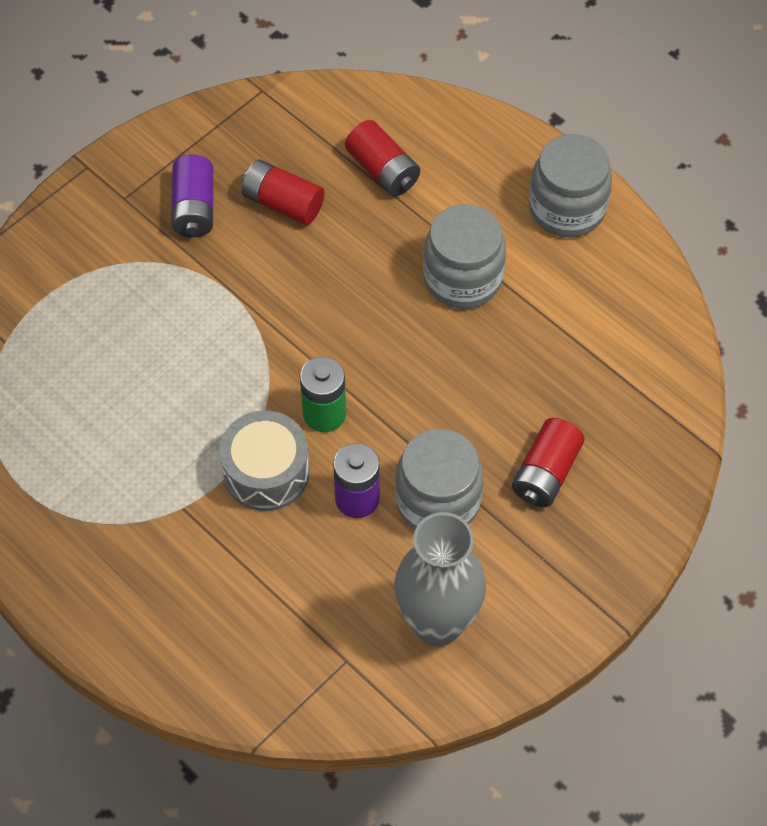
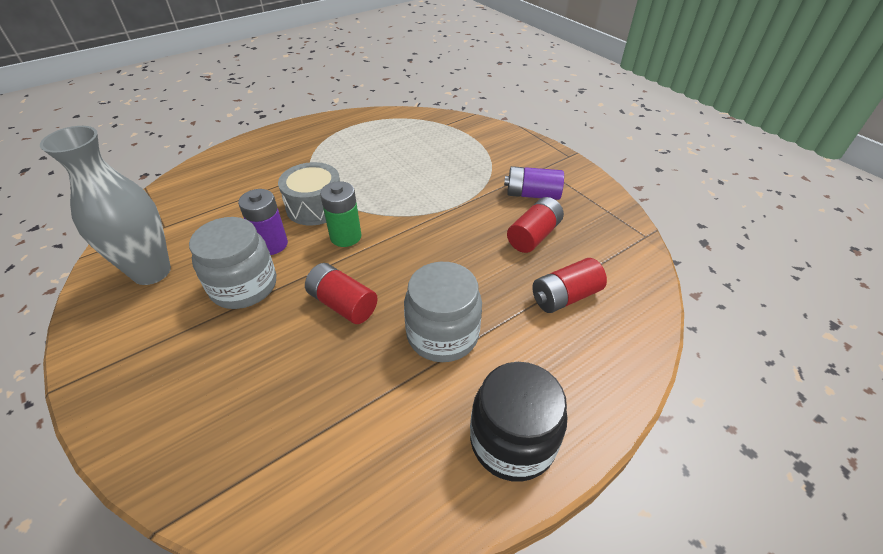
camera: 100 degrees right, 15 degrees down
red battery [512,418,585,507] -> red battery moved to [305,263,378,324]
grey jar [529,134,612,238] -> black jar [470,362,567,482]

